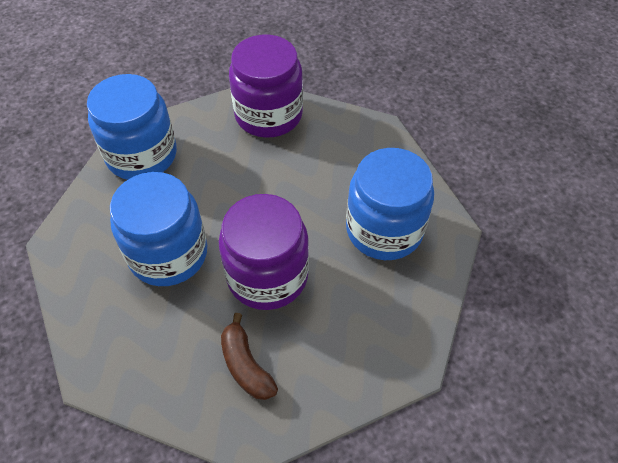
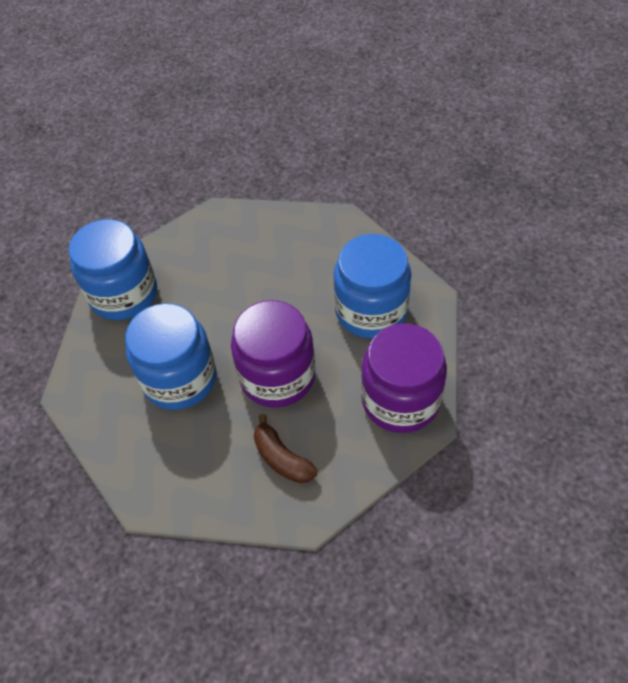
camera: 10 degrees left, 0 degrees up
purple jar [229,35,303,138] -> purple jar moved to [361,323,447,433]

